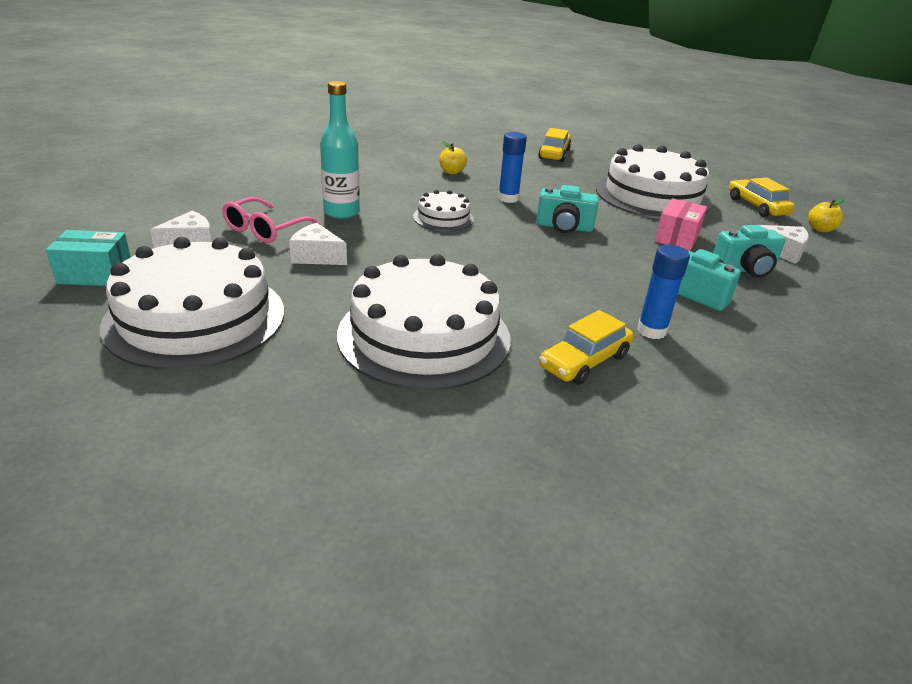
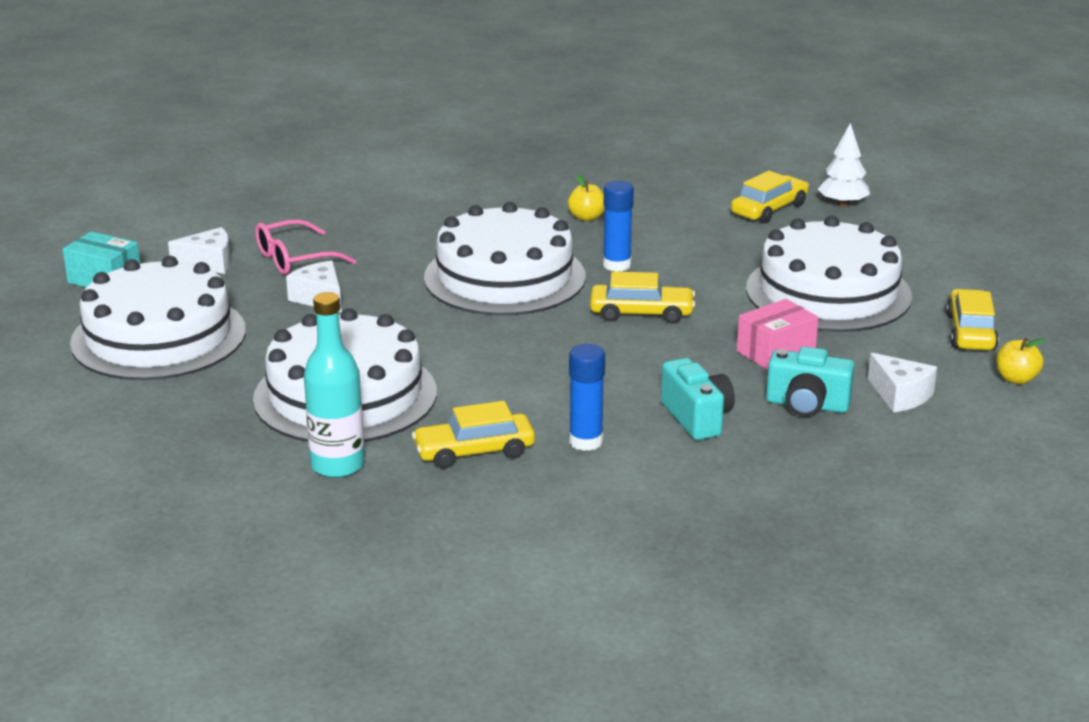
camera: 30 degrees right, 5 degrees down
turquoise bottle [320,81,360,219] -> turquoise bottle moved to [304,292,365,478]
white cake [413,190,474,231] -> white cake [424,202,586,315], size x2.09
turquoise camera [536,185,599,233] -> yellow car [590,271,695,324]
none -> white tree [818,123,870,207]

